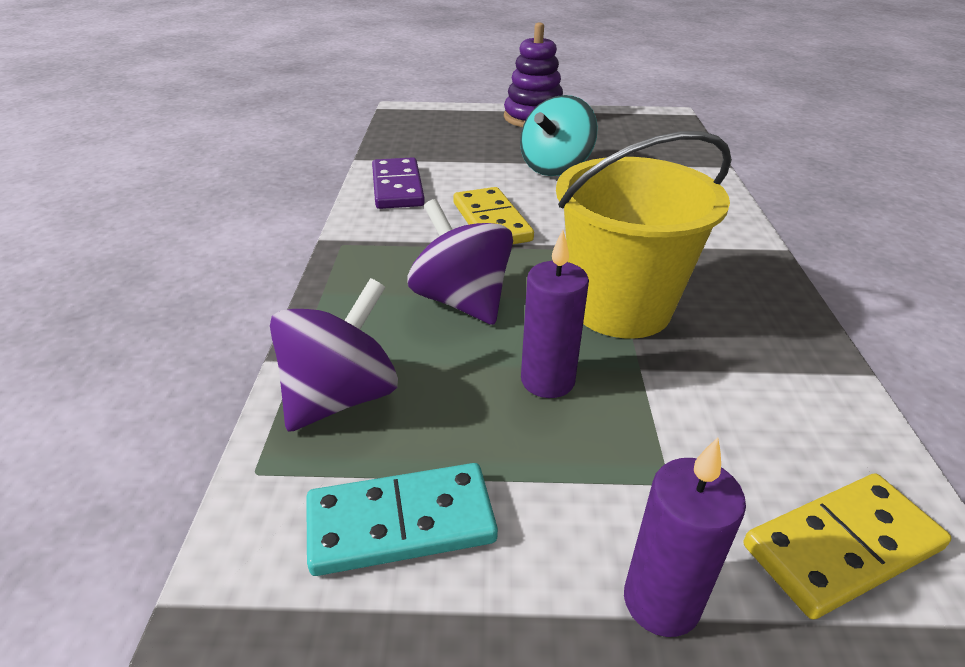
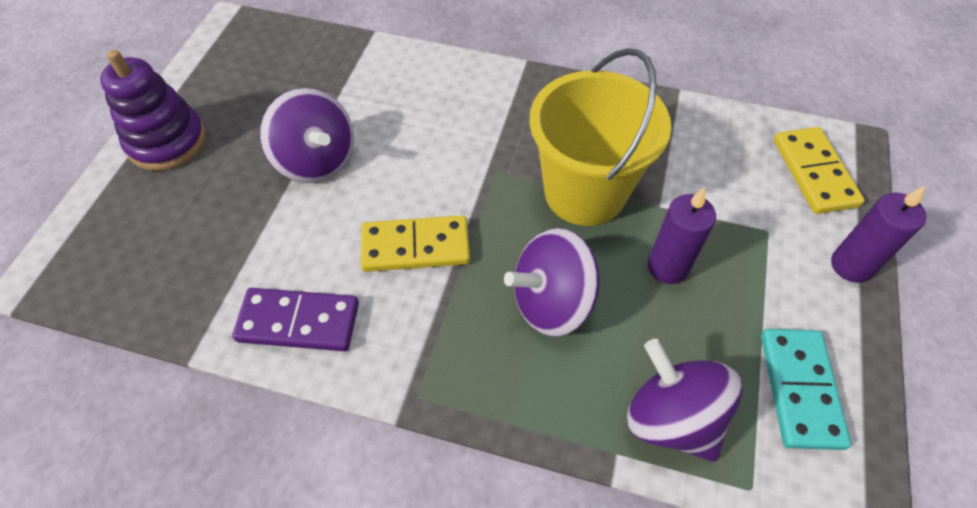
camera: 75 degrees left, 20 degrees up
turquoise spinning top [520,95,598,176] -> purple spinning top [260,88,354,183]

